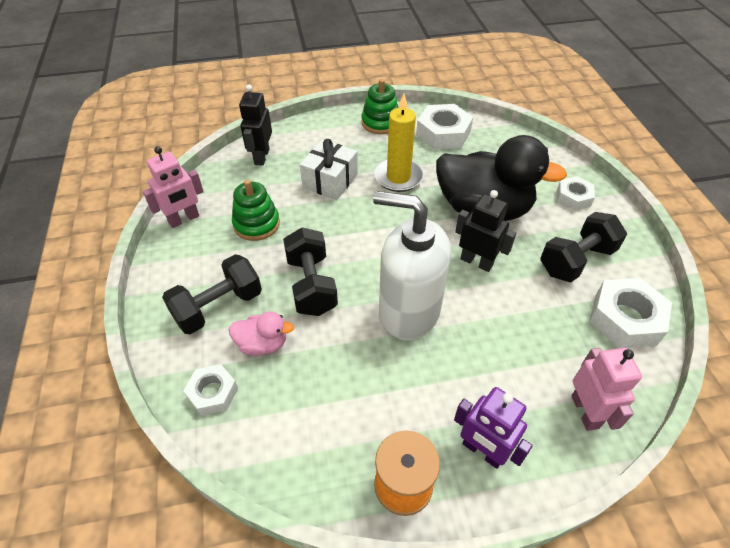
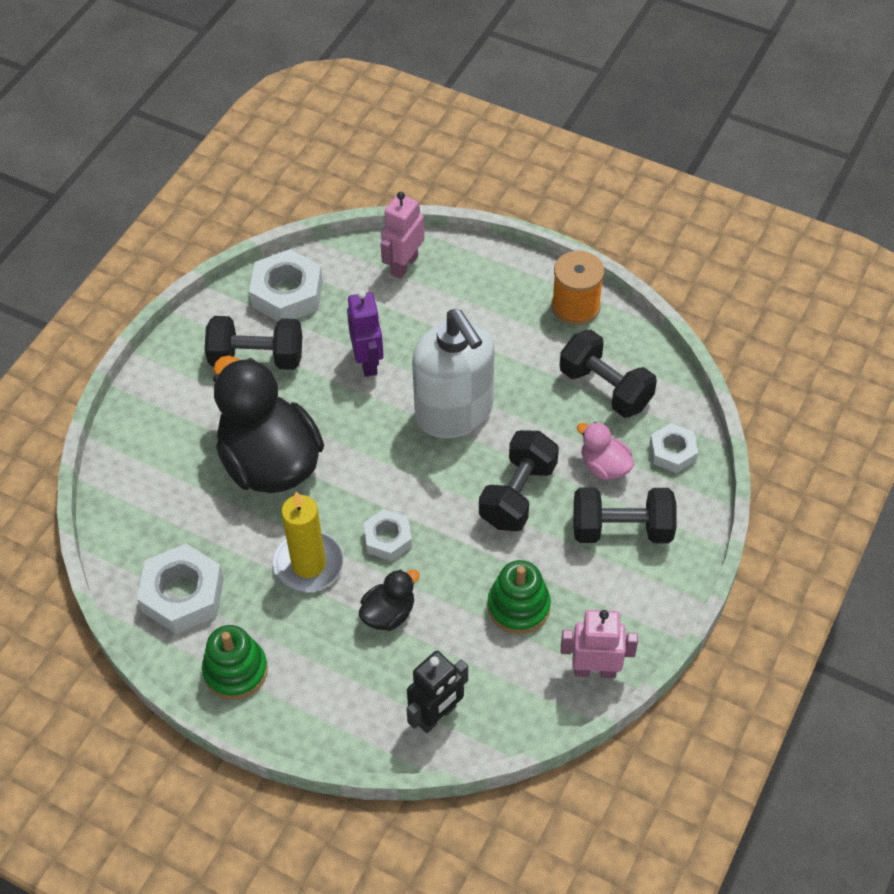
camera: 140 degrees left, 5 degrees up
white gift [300,139,358,200] -> black duck [359,569,420,631]
purple robot [454,387,533,469] -> purple robot moved to [347,290,384,377]
black robot [455,190,516,272] -> none
white nut [557,176,595,211] -> white nut moved to [363,509,412,561]
none -> black dumbbell [559,330,657,418]

